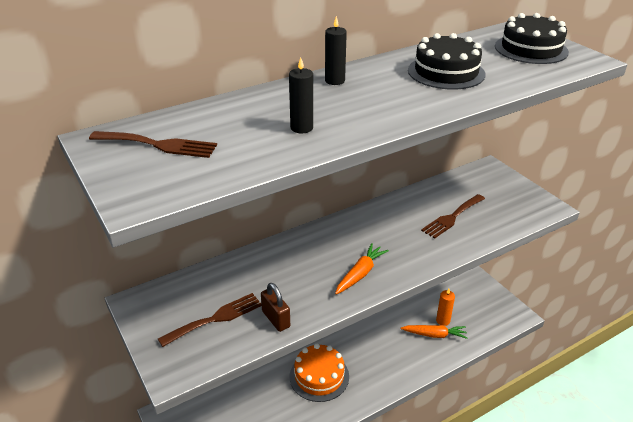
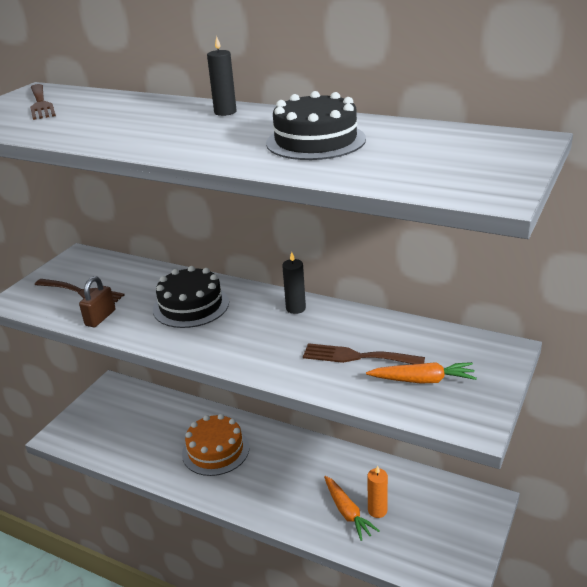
camera: 60 degrees right, 5 degrees down
black candle [289,58,313,133] -> black candle moved to [282,252,306,314]
orange carrot [335,243,389,295] -> orange carrot moved to [366,362,477,384]
black cake [495,13,569,64] -> black cake moved to [153,266,229,328]

